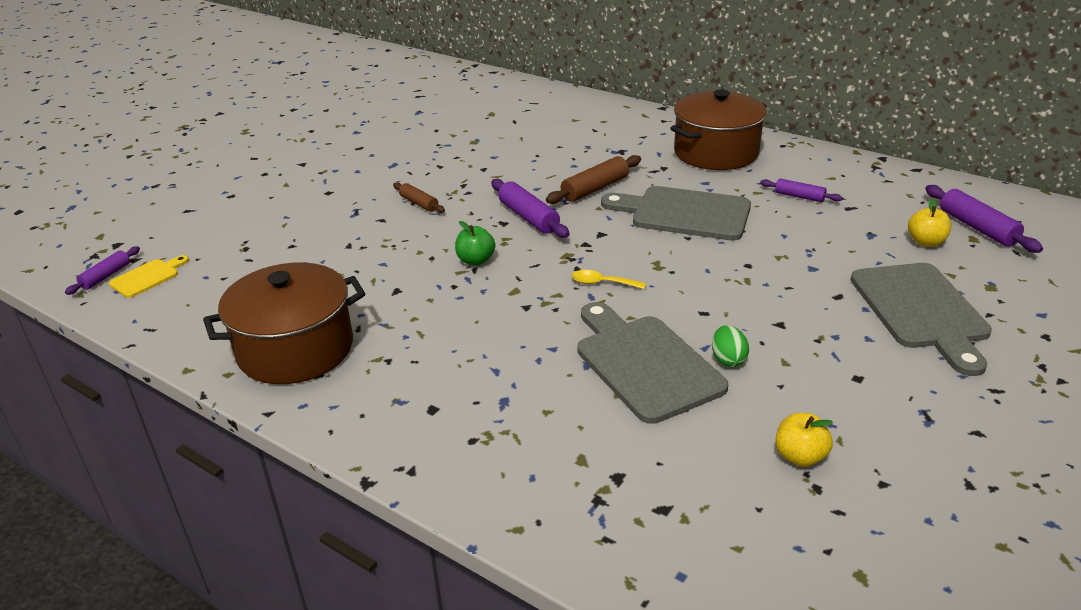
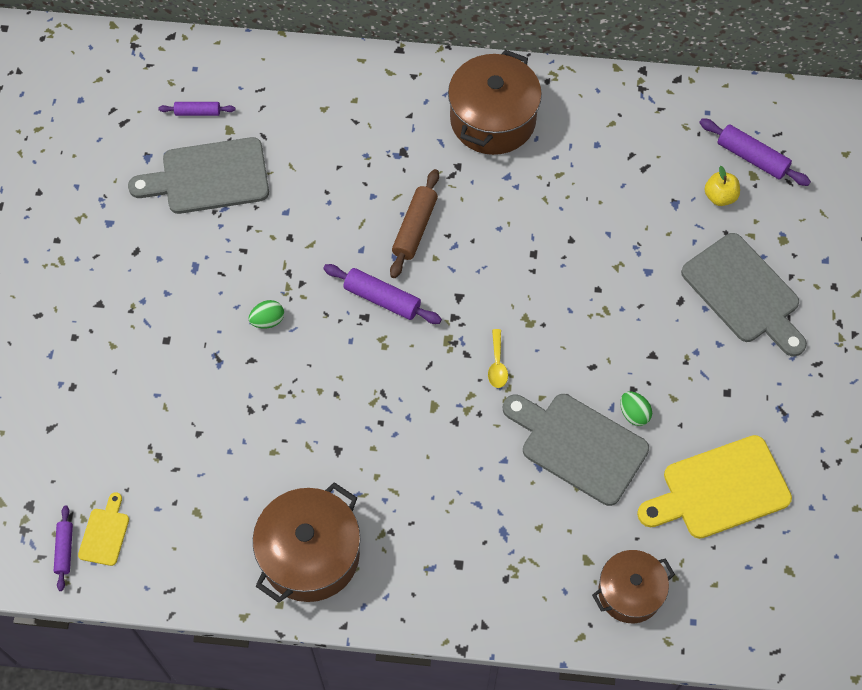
camera: 30 degrees left, 30 degrees up
brown rolling pin [393,182,445,213] -> green egg [248,300,284,328]
green apple [455,221,495,265] -> none
yellow spoon [572,270,646,289] -> yellow spoon turned 75 degrees counterclockwise [488,329,508,388]
grey cutting board [601,186,751,241] -> grey cutting board moved to [128,137,269,214]
purple rolling pin [760,178,843,202] -> purple rolling pin moved to [158,102,235,116]
yellow apple [775,413,833,467] -> yellow cutting board [637,435,792,539]
none -> brown pot [592,550,675,623]

